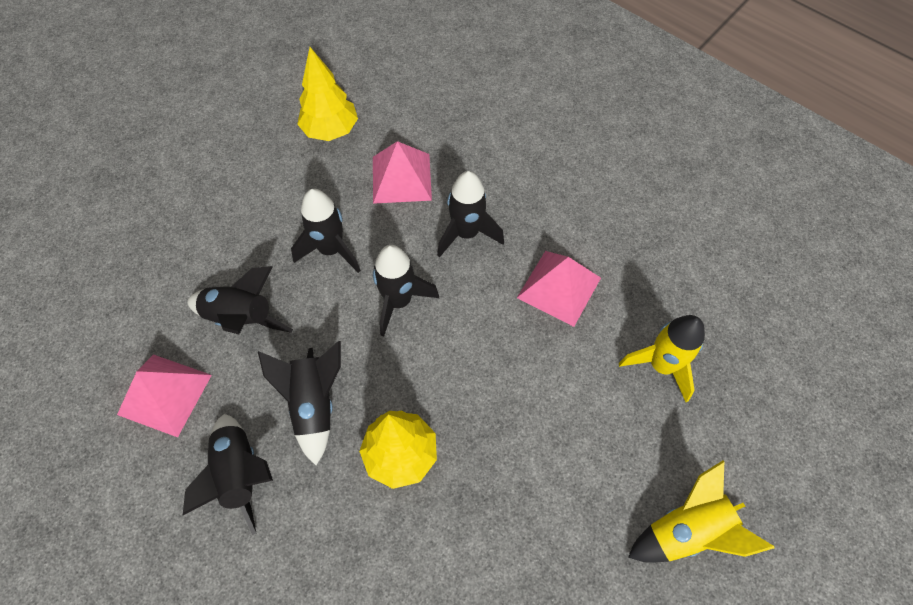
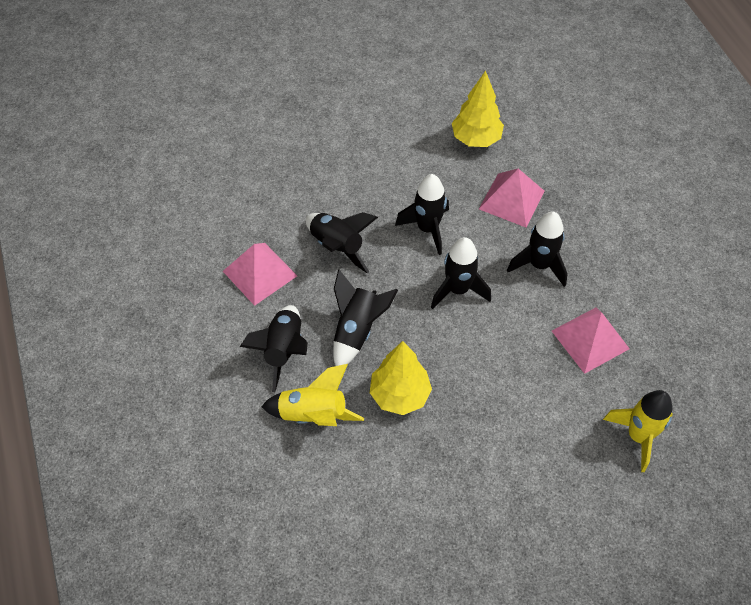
camera: 30 degrees right, 5 degrees down
yellow rocket [628,461,775,563] -> yellow rocket moved to [261,364,364,426]

